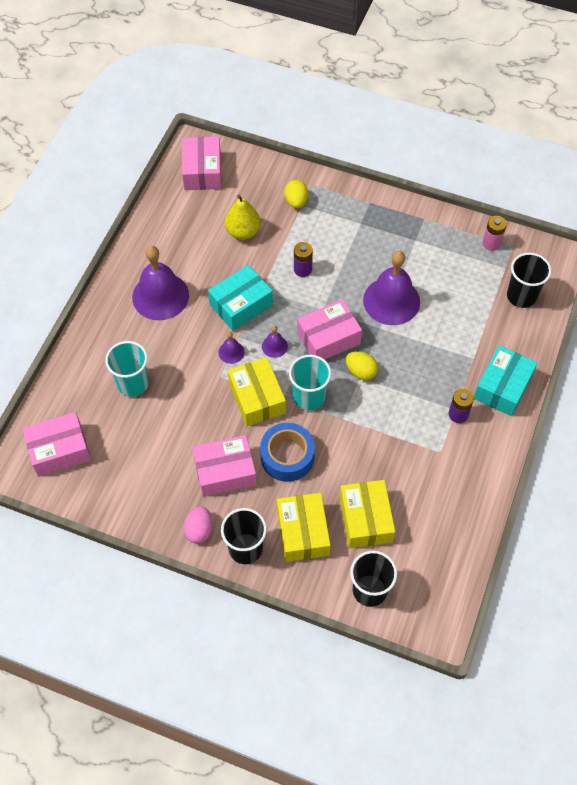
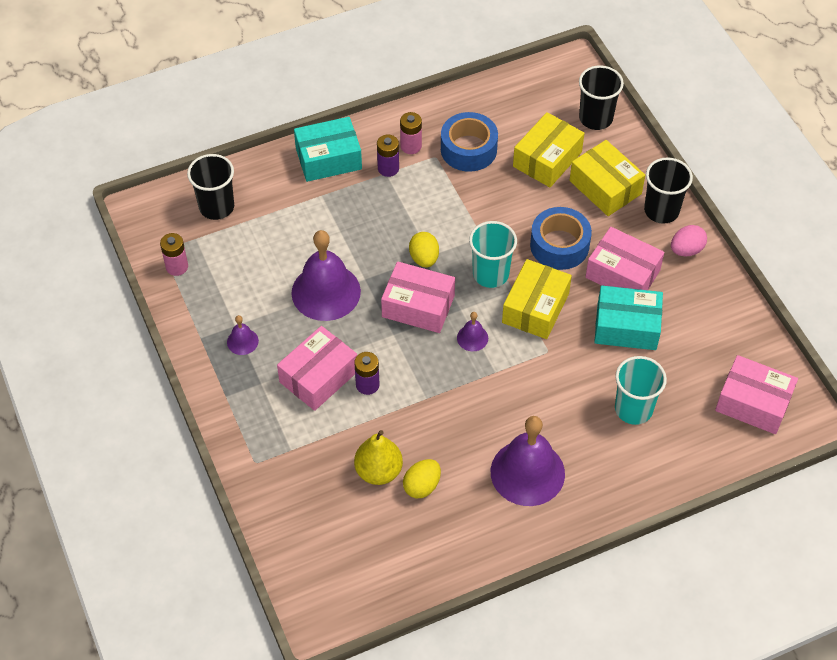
camera: 135 degrees left, 5 degrees down
pink box [182,136,221,190] -> pink box moved to [277,326,357,411]
turquoise box [208,265,273,331] -> turquoise box moved to [594,286,663,350]
purple bell [218,332,245,364] -> purple bell moved to [227,315,259,355]
yellow box [277,493,331,562] -> yellow box turned 75 degrees counterclockwise [569,140,645,216]
yellow egg [284,180,308,208] -> yellow egg moved to [403,459,441,498]
none -> pink battery [400,112,422,154]
none -> blue tape [441,112,498,172]

